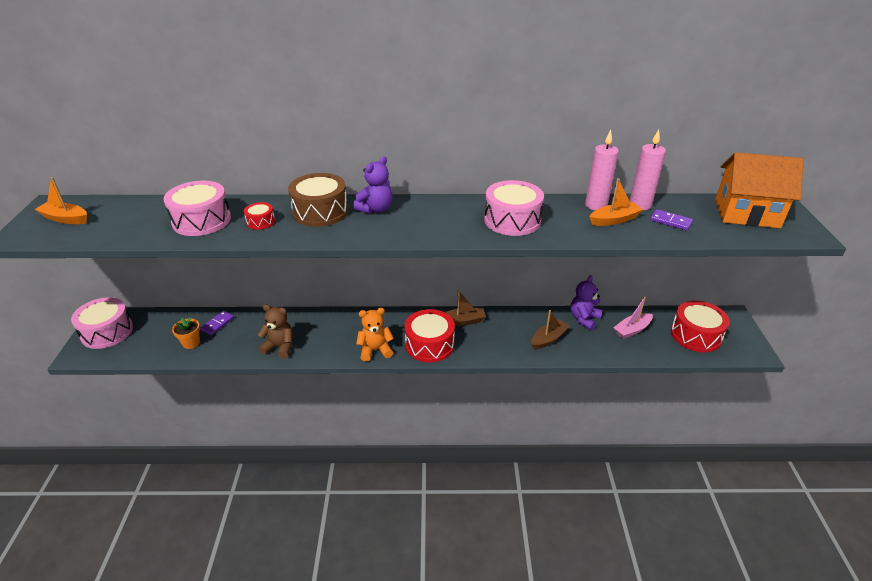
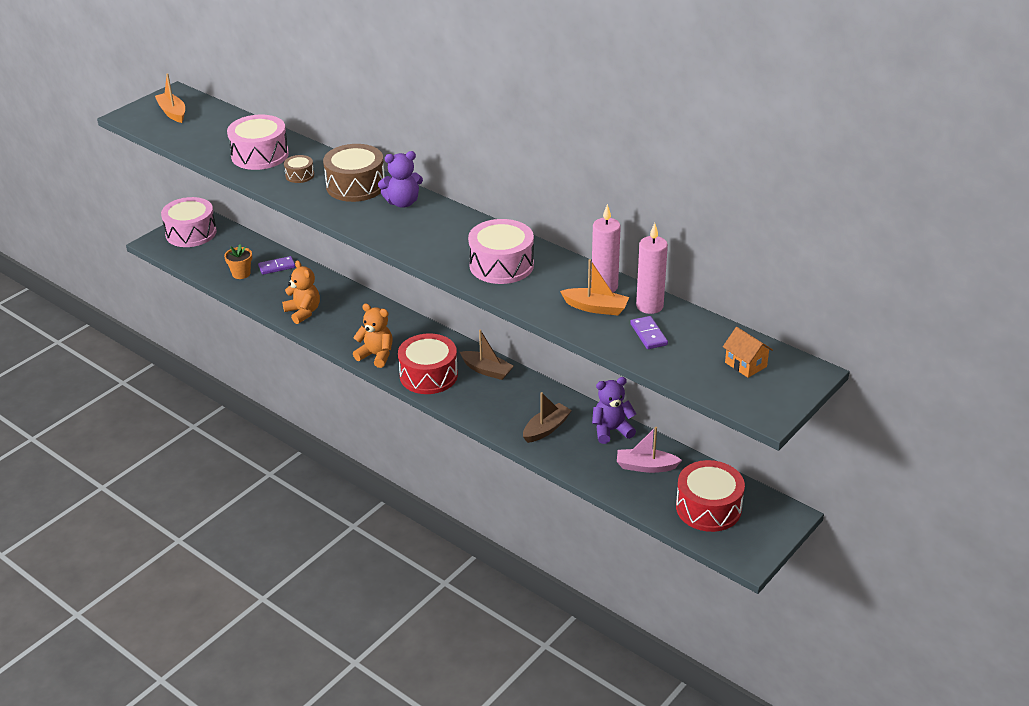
camera: 40 degrees right, 0 degrees up
red drum [244,202,275,230] -> brown drum [284,155,314,183]
brown teddy bear [257,304,293,359] -> orange teddy bear [282,260,320,324]
brown boat [531,310,569,349] -> brown boat turned 45 degrees counterclockwise [523,392,572,443]
orange house [715,152,804,228] -> orange house [723,327,773,378], size x0.46

